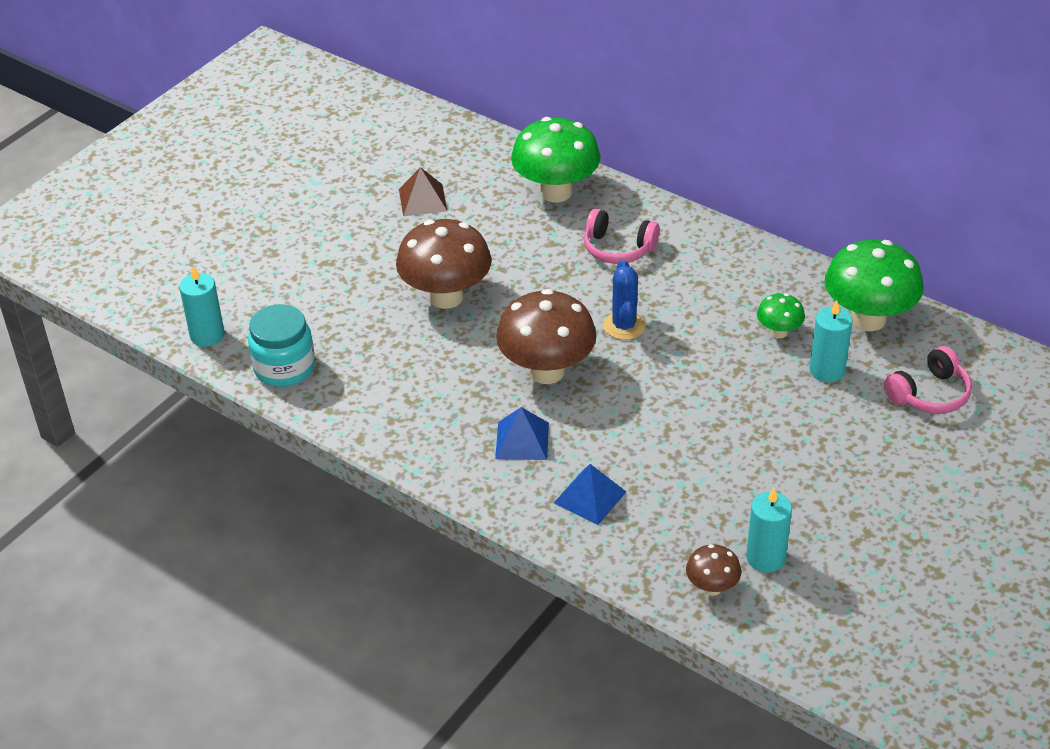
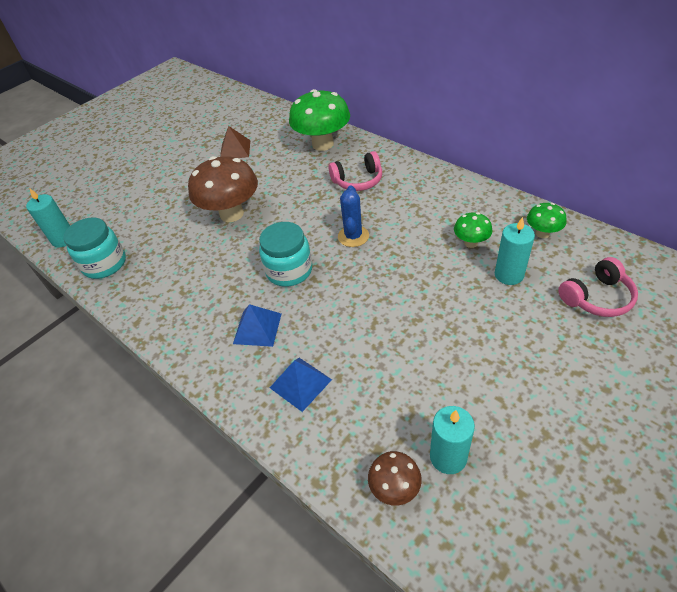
camera: 10 degrees right, 5 degrees up
brown mushroom [496,289,597,384] -> turquoise jar [259,222,312,287]
pink headphones [584,209,660,264] -> pink headphones turned 45 degrees counterclockwise [328,151,382,191]
green mushroom [825,240,923,331] -> green mushroom [527,203,566,238], size x0.49

